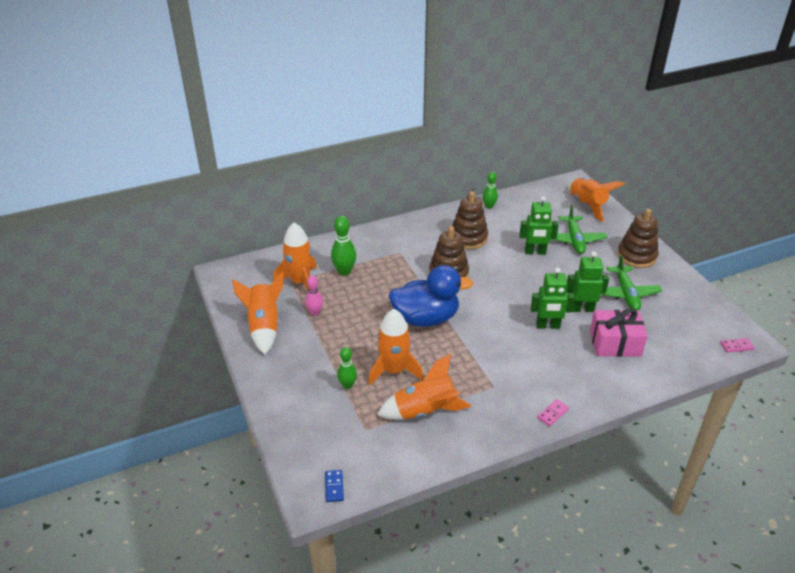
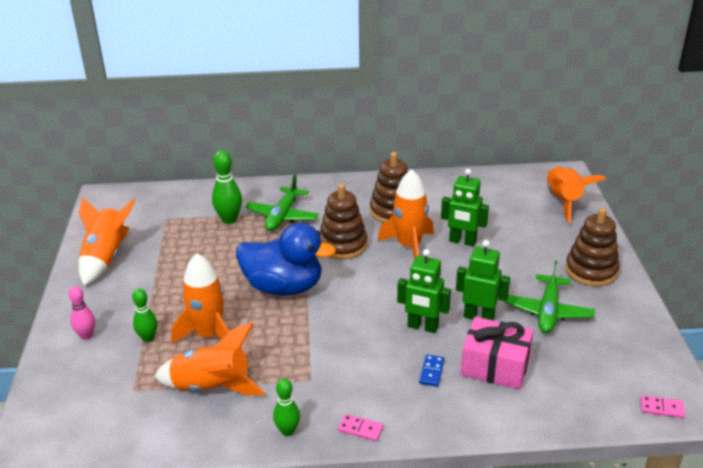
camera: 20 degrees right, 5 degrees down
orange rocket [273,222,317,291] -> orange rocket moved to [378,169,434,259]
pink bowling pin [305,275,323,316] -> pink bowling pin moved to [68,286,95,340]
blue domino [325,470,344,502] -> blue domino moved to [419,354,444,387]
green bowling pin [483,172,498,209] -> green bowling pin moved to [273,378,300,436]
pink domino [537,399,569,426] -> pink domino turned 45 degrees clockwise [338,414,383,441]
green plane [550,205,607,254] -> green plane moved to [245,174,319,231]

